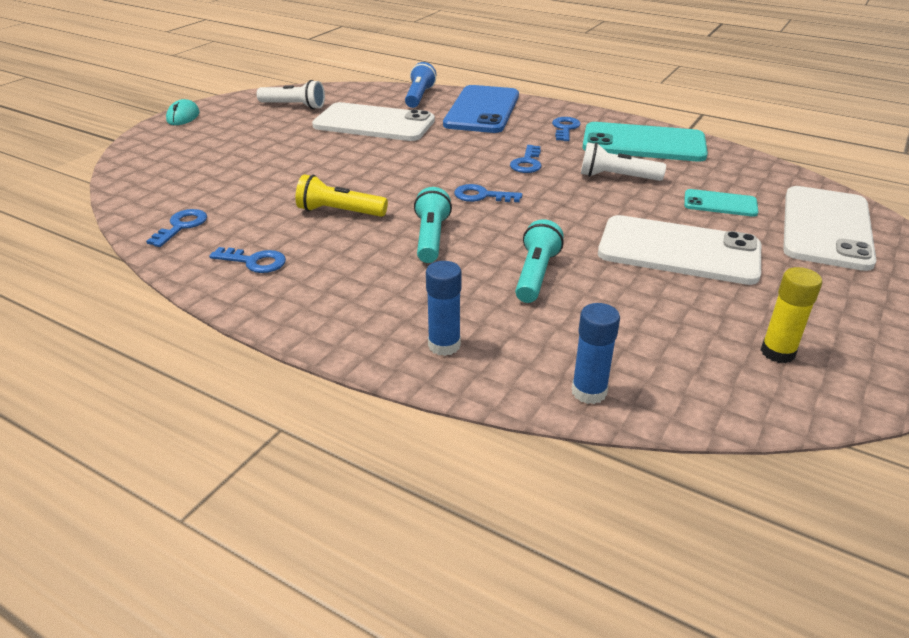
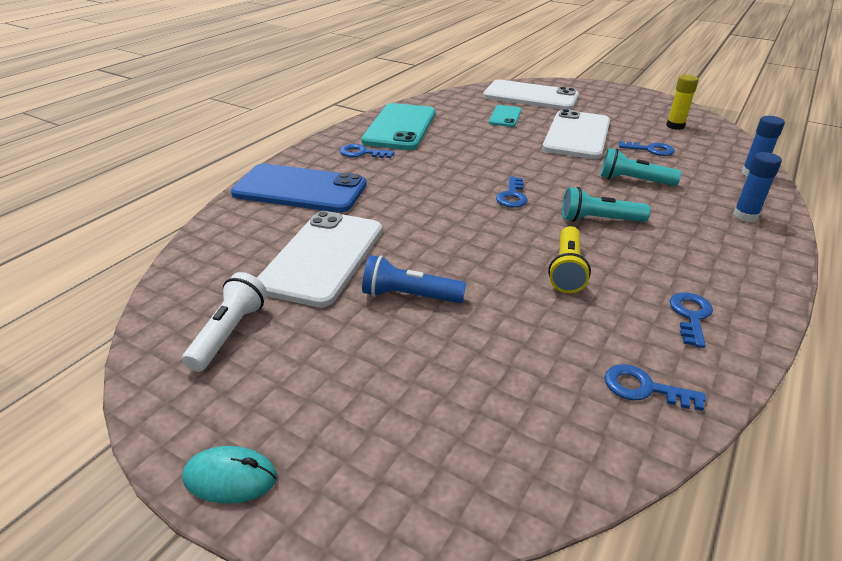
camera: 90 degrees left, 0 degrees up
blue flashlight [405,62,436,108] -> blue flashlight moved to [362,255,466,303]
blue key [510,145,542,173] -> blue key moved to [619,141,675,156]
white flashlight [581,142,666,181] -> none

